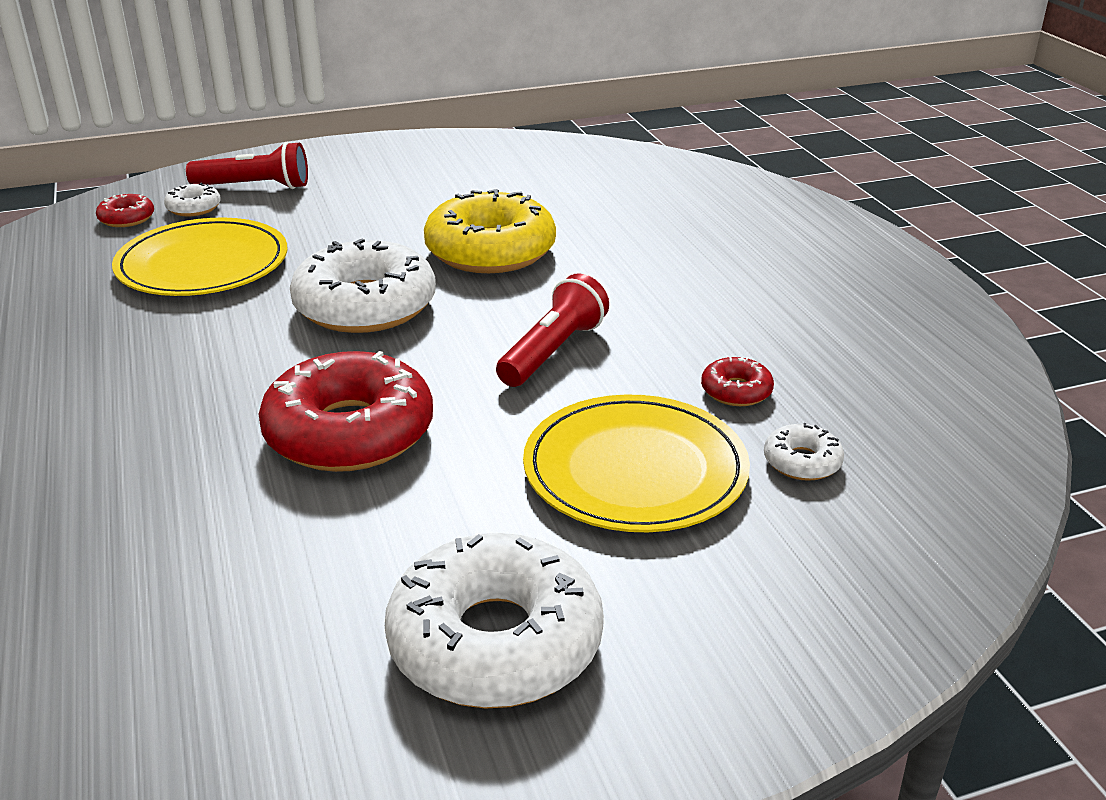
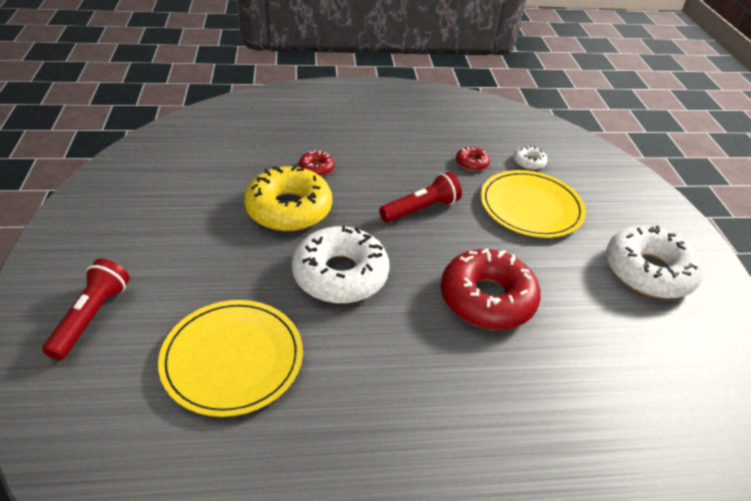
camera: 80 degrees left, 10 degrees up
red donut [96,194,154,227] -> red donut moved to [299,151,334,176]
white donut [164,183,221,216] -> none
red flashlight [496,273,609,387] -> red flashlight turned 105 degrees clockwise [379,172,462,223]

